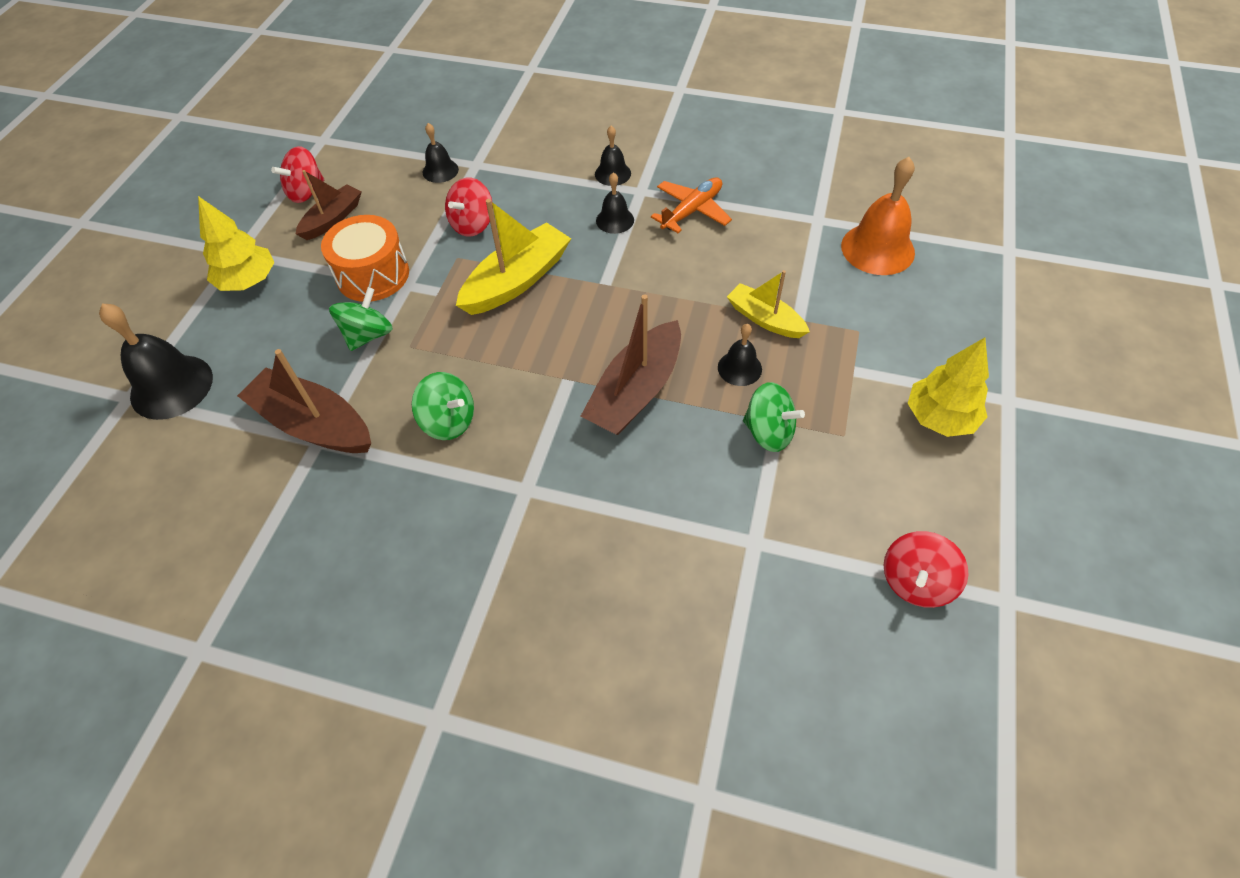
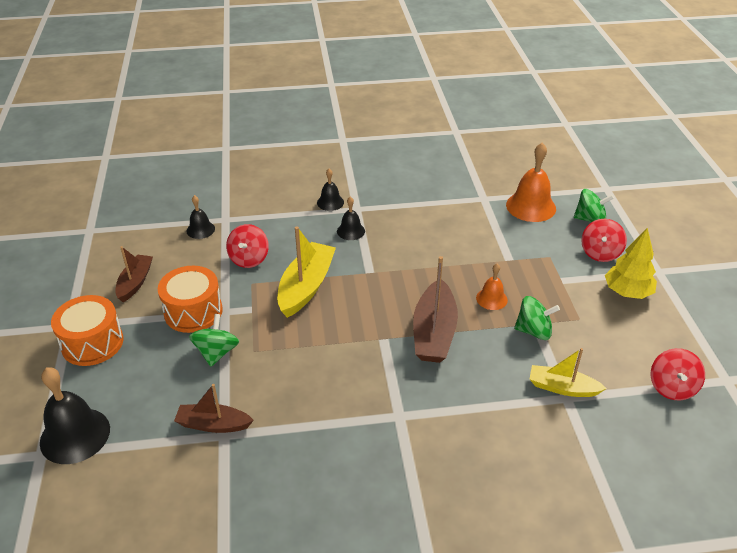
camera: 25 degrees left, 15 degrees down
yellow tree [198,196,275,291] -> orange drum [51,295,124,366]
brown boat [237,349,371,453] -> brown boat [174,384,254,433], size x0.63
red spinning top [271,146,324,203] -> red spinning top moved to [581,219,627,262]
green spinning top [412,372,474,440] -> green spinning top moved to [574,189,614,222]
orange plane [651,177,732,233] -> none
black bell [718,324,762,386] -> orange bell [476,264,508,310]
yellow boat [727,270,810,338] -> yellow boat moved to [530,348,607,397]

